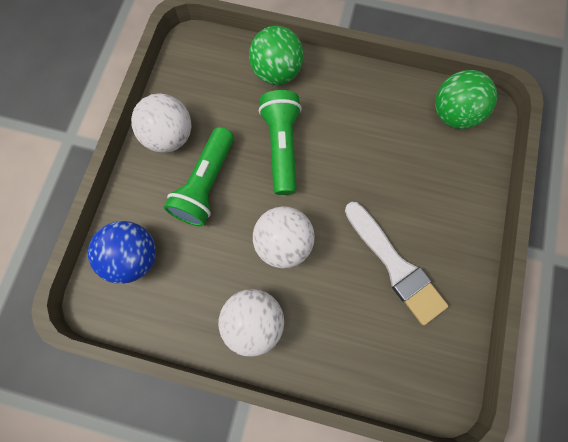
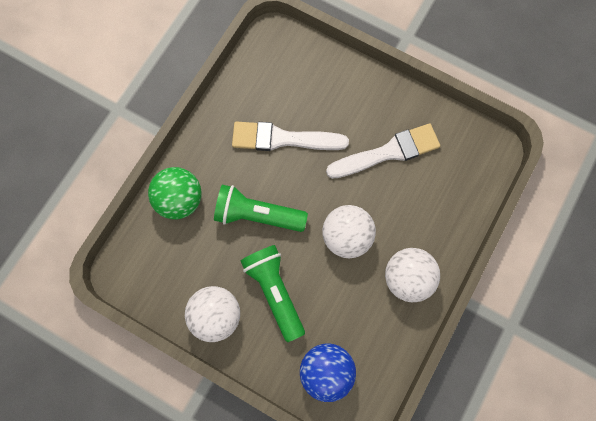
camera: 75 degrees left, 0 degrees up
green flashlight [164,127,234,226] -> green flashlight turned 150 degrees counterclockwise [241,245,305,342]
green ball [435,70,497,129] -> none
none -> white brush [232,122,349,151]

